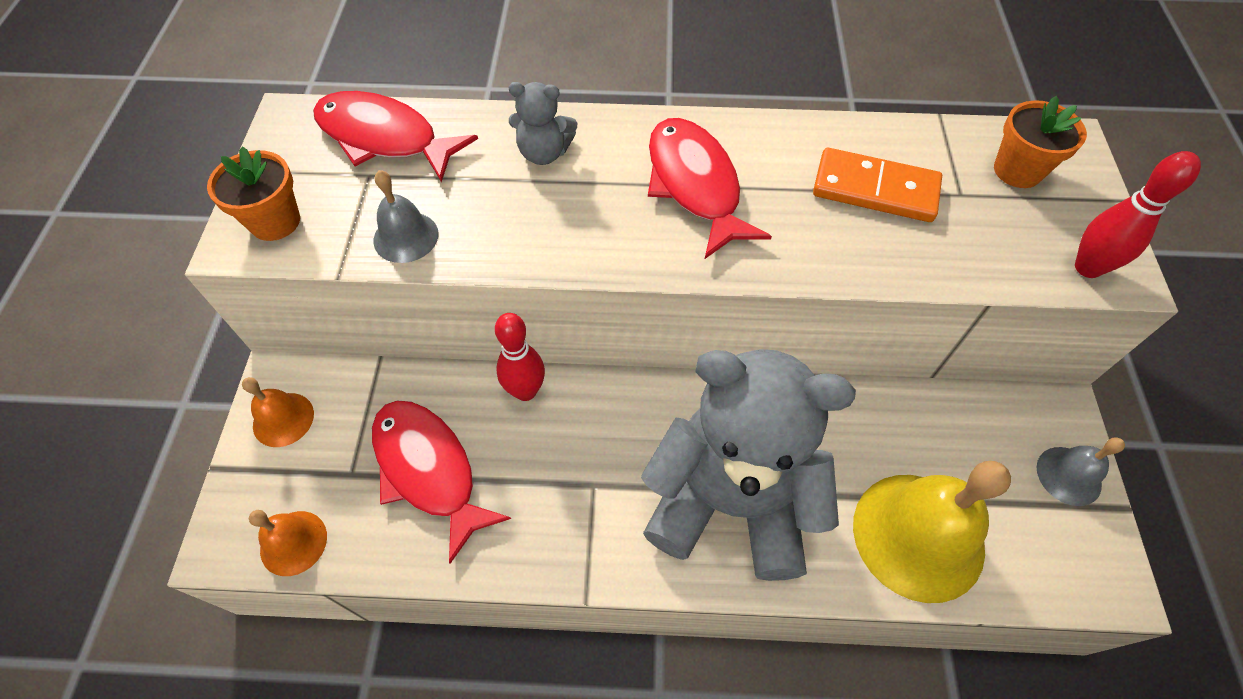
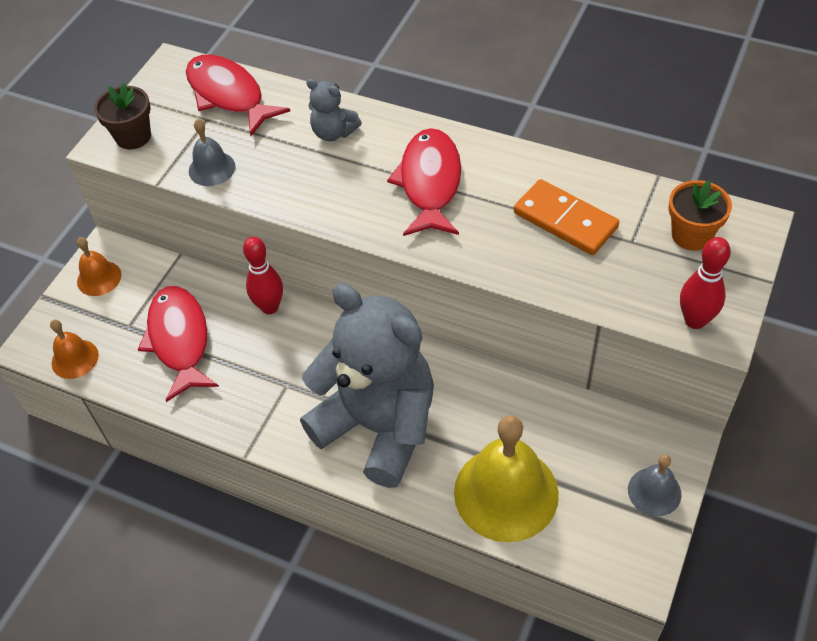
camera: 25 degrees right, 5 degrees down
orange flower pot [207,146,300,241] -> brown flower pot [94,83,151,149]

